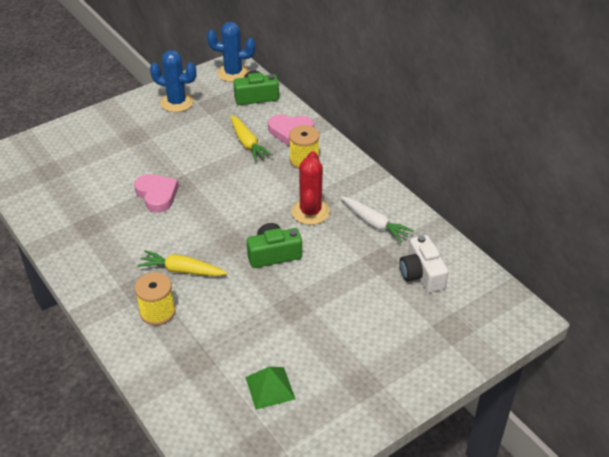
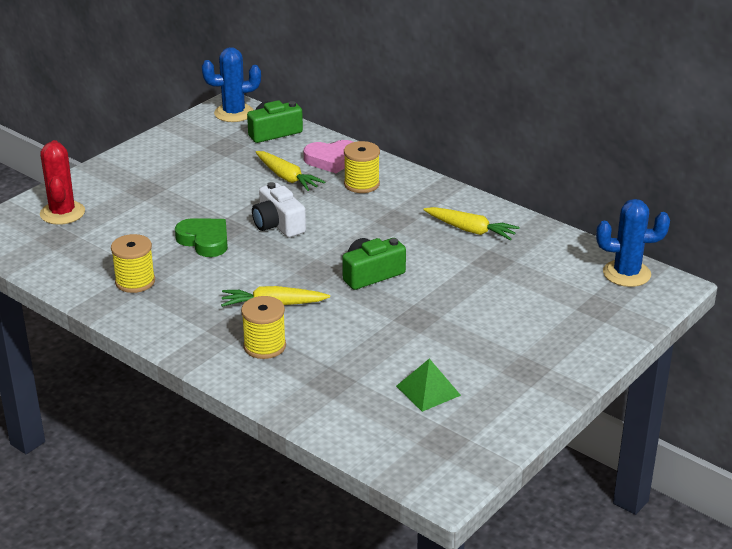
camera: 15 degrees left, 10 degrees down
pink heart [134,174,179,212] -> green heart [175,218,228,257]
blue cactus [150,50,196,112] -> blue cactus moved to [596,199,670,287]
red cactus [291,151,330,225] -> red cactus moved to [40,140,85,225]
white carrot [341,196,414,243] -> yellow carrot [423,207,520,240]
white camera [399,235,448,293] -> white camera moved to [252,182,306,238]
none -> yellow spool [111,234,155,293]

